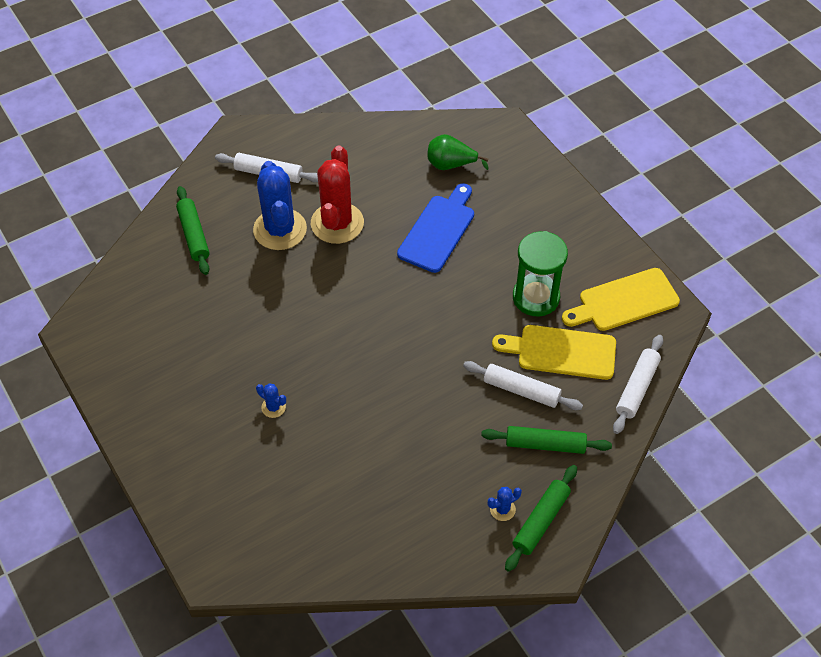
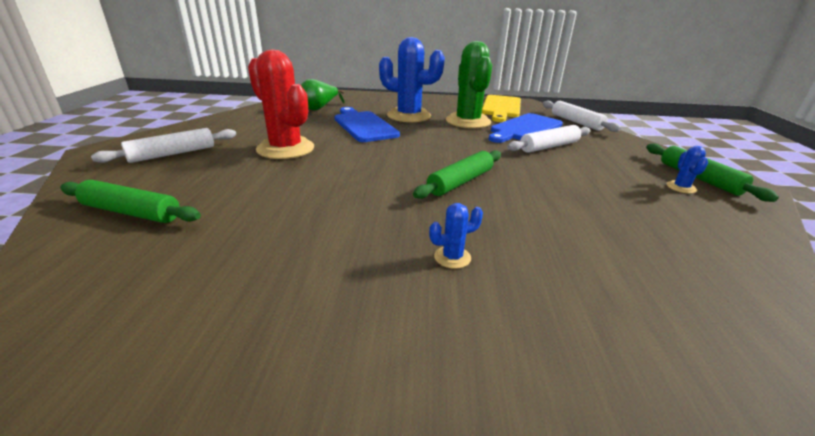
camera: 55 degrees left, 25 degrees down
blue cactus [253,161,307,250] -> blue cactus moved to [379,37,445,122]
green rolling pin [481,426,612,454] -> green rolling pin moved to [413,150,501,199]
yellow cutting board [492,325,616,380] -> blue cutting board [489,113,563,143]
green hourglass [513,231,568,316] -> green cactus [446,41,492,128]

